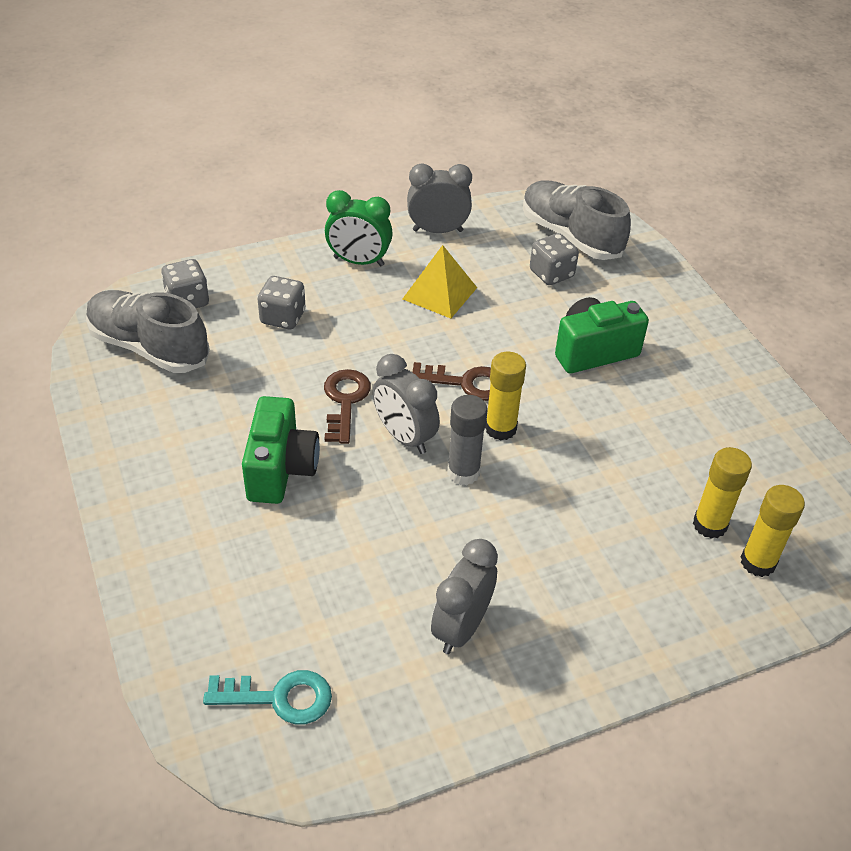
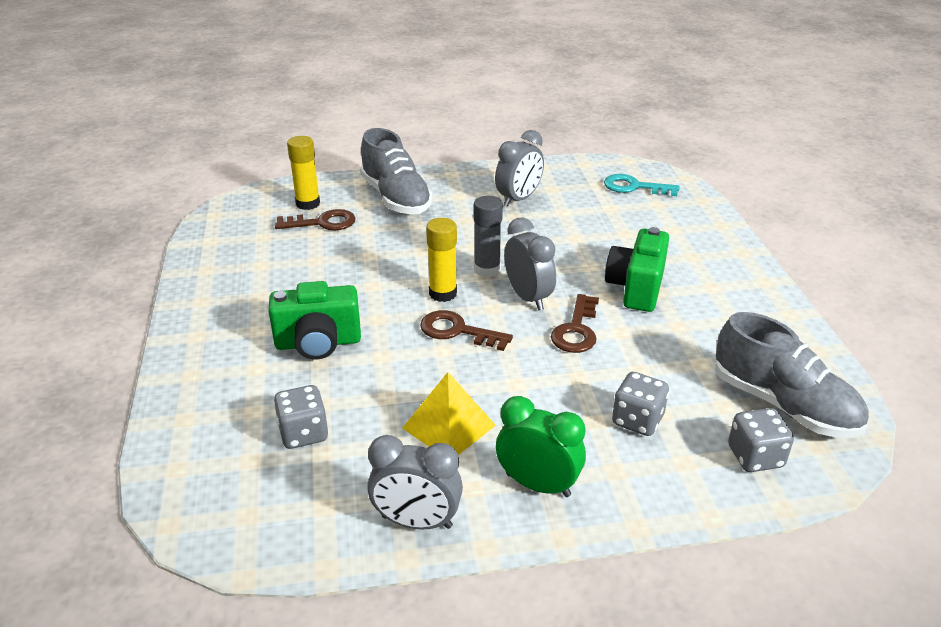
camera: 165 degrees left, 10 degrees down
grey shoe [523,181,631,260] -> grey shoe moved to [360,128,433,214]
yellow glue stick [693,447,752,539] -> brown key [275,209,355,230]

